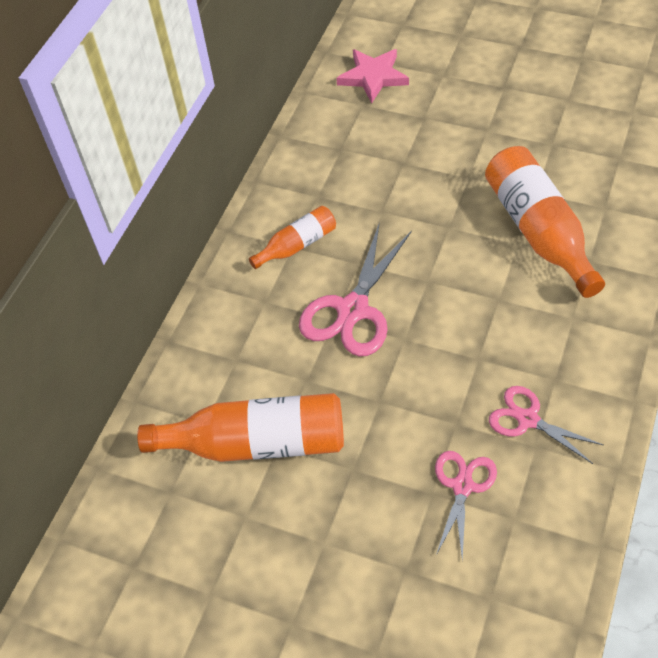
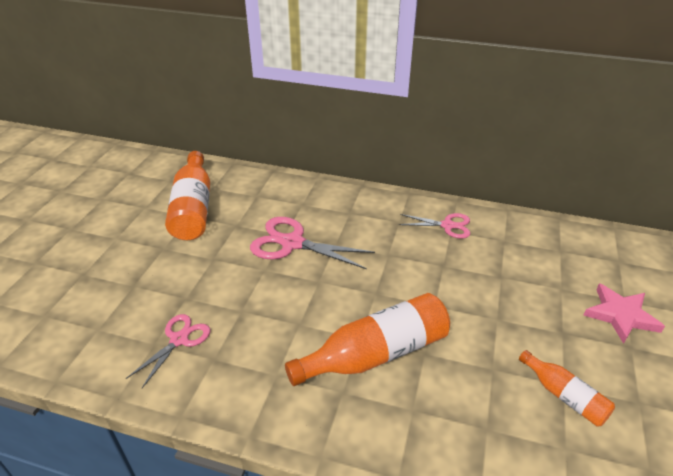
camera: 80 degrees right, 15 degrees down
orange bottle [249,206,336,269] -> orange bottle moved to [519,350,615,427]
pink star [336,49,409,103] -> pink star moved to [583,283,665,344]
pink scissors [435,451,497,560] -> pink scissors moved to [399,213,470,239]

